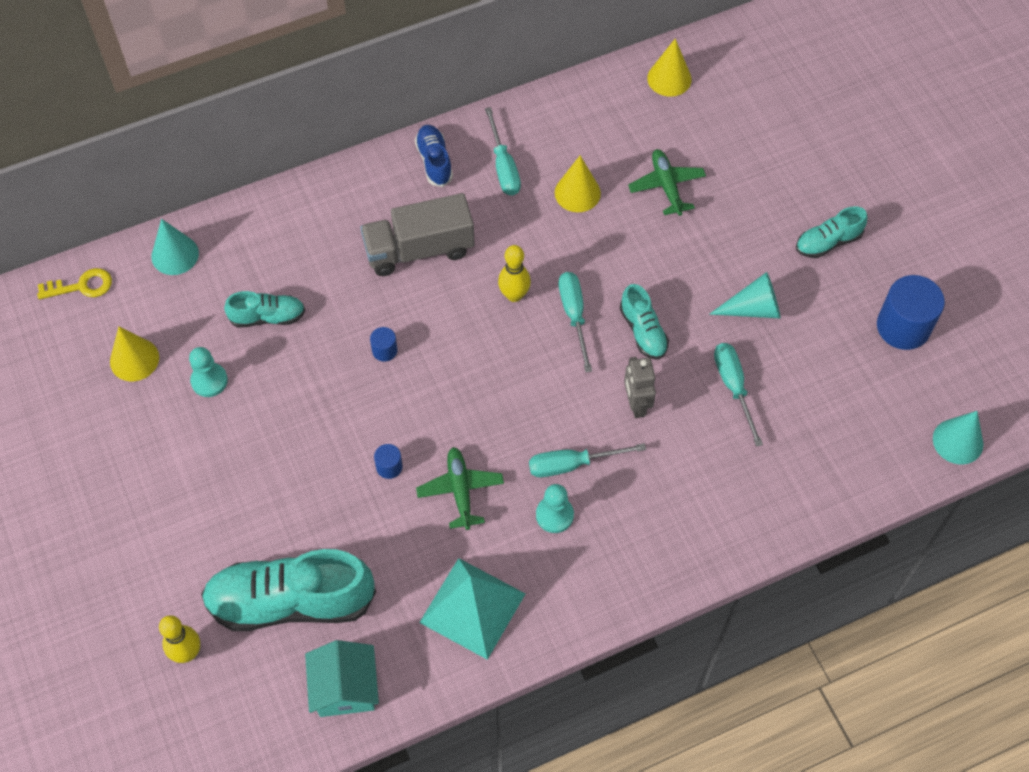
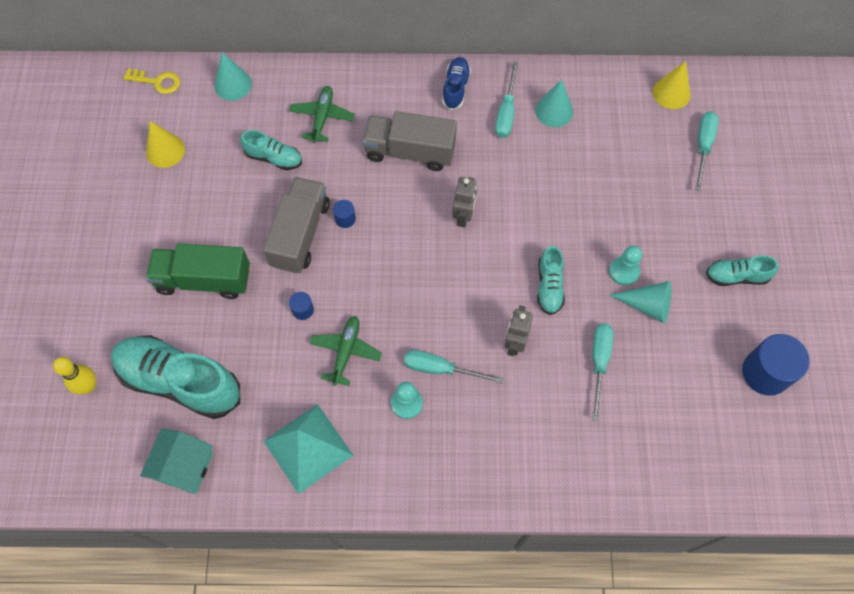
camera: 25 degrees right, 5 degrees up
turquoise pawn [189,347,228,397] -> turquoise pawn moved to [609,245,642,286]
yellow bowling pin [498,245,531,302] -> grey robot [452,177,477,227]
yellow cone [555,156,601,212] -> none
turquoise screwdriver [559,272,592,372] -> turquoise screwdriver moved to [695,112,719,191]
green plane [628,149,706,216] -> green plane moved to [289,86,355,143]
turquoise cone [933,411,983,464] -> turquoise cone moved to [535,79,573,127]
none -> green truck [146,243,250,299]
none -> grey truck [263,177,330,273]

